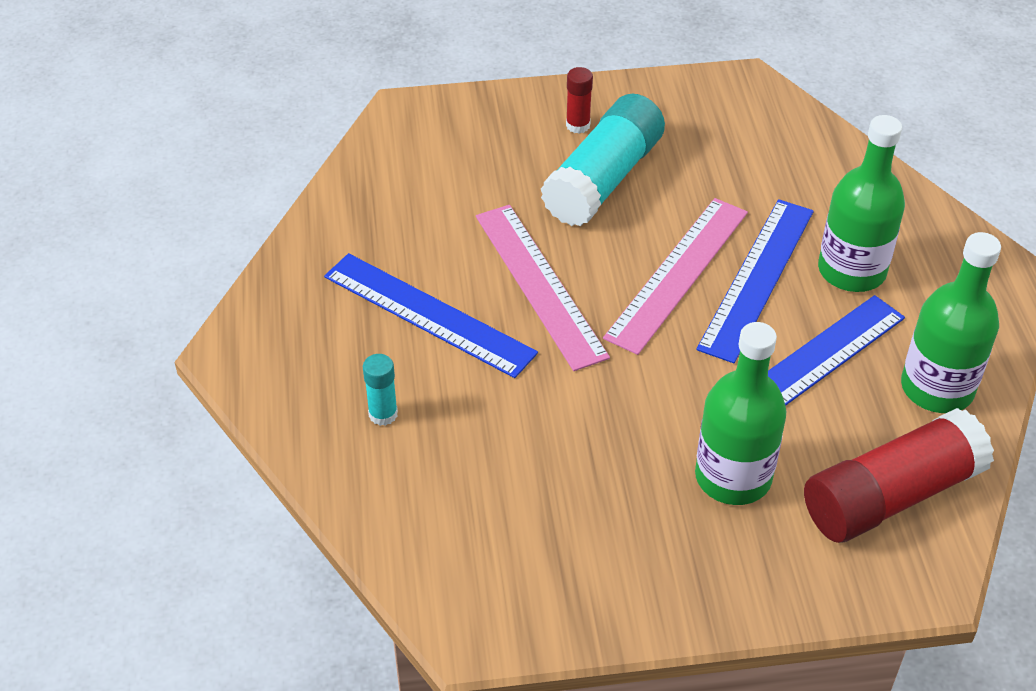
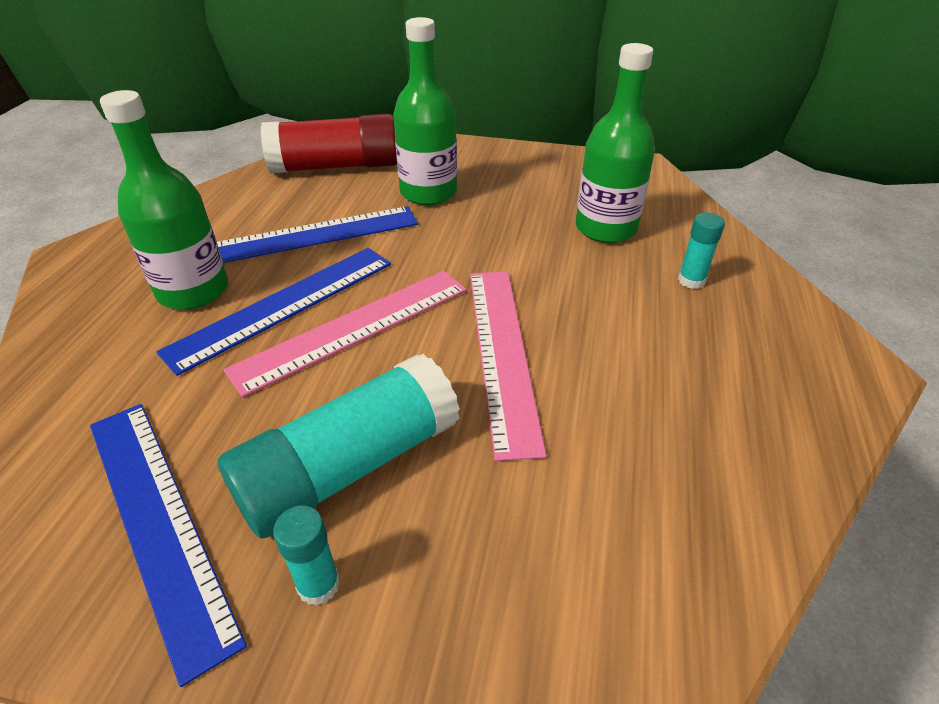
camera: 160 degrees left, 5 degrees down
blue ruler [324,253,538,378] -> blue ruler moved to [90,404,247,687]
red glue stick [566,67,593,133] -> turquoise glue stick [273,506,340,605]
green bottle [901,232,1001,413] -> green bottle moved to [576,43,655,243]

